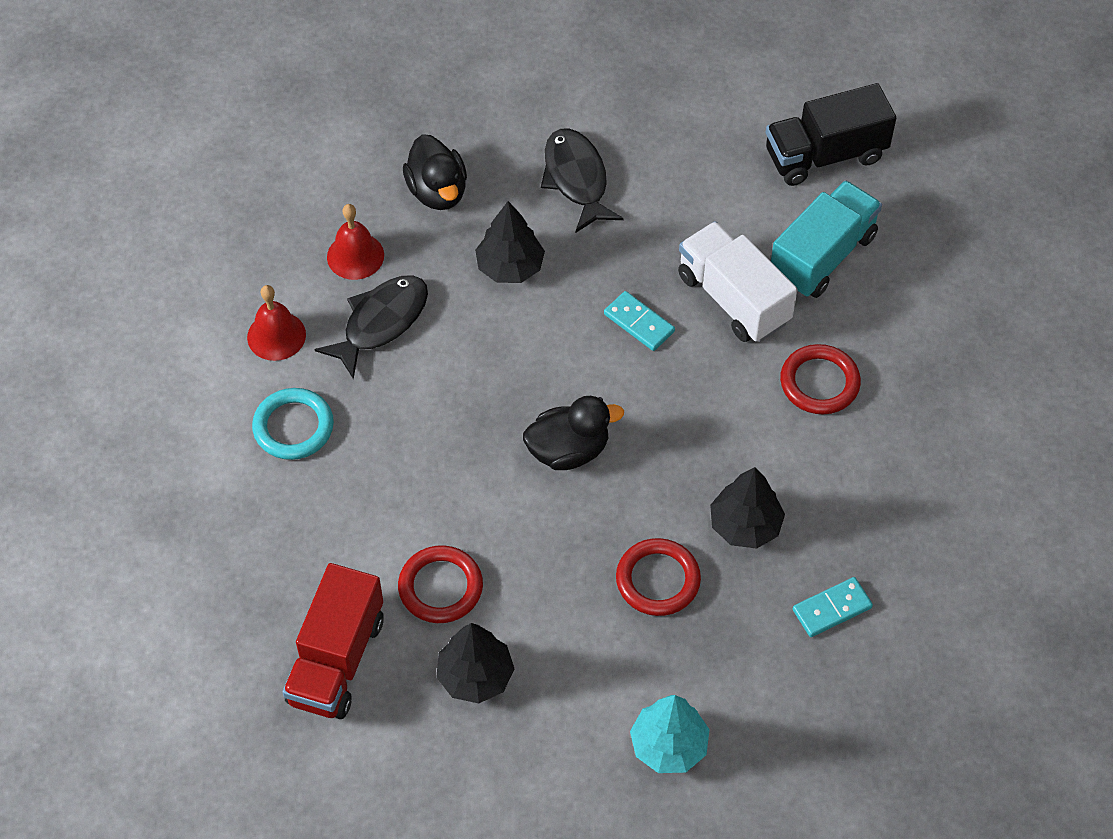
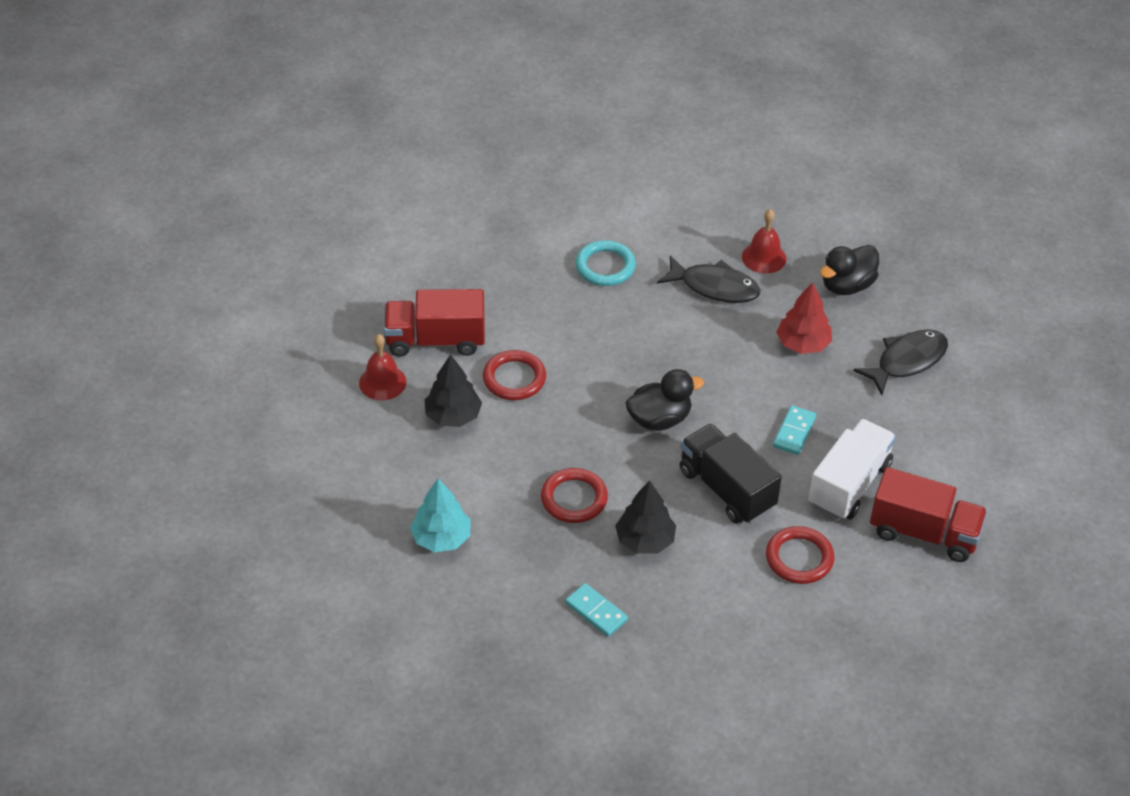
camera: 70 degrees right, 10 degrees down
red bell [247,285,306,361] -> red bell moved to [359,334,407,400]
black tree [475,201,545,283] -> red tree [776,282,832,354]
black duck [523,396,624,470] -> black duck turned 75 degrees counterclockwise [625,369,704,431]
black truck [766,83,896,186] -> black truck moved to [679,423,782,524]
turquoise truck [771,180,882,298] -> red truck [870,467,988,562]

